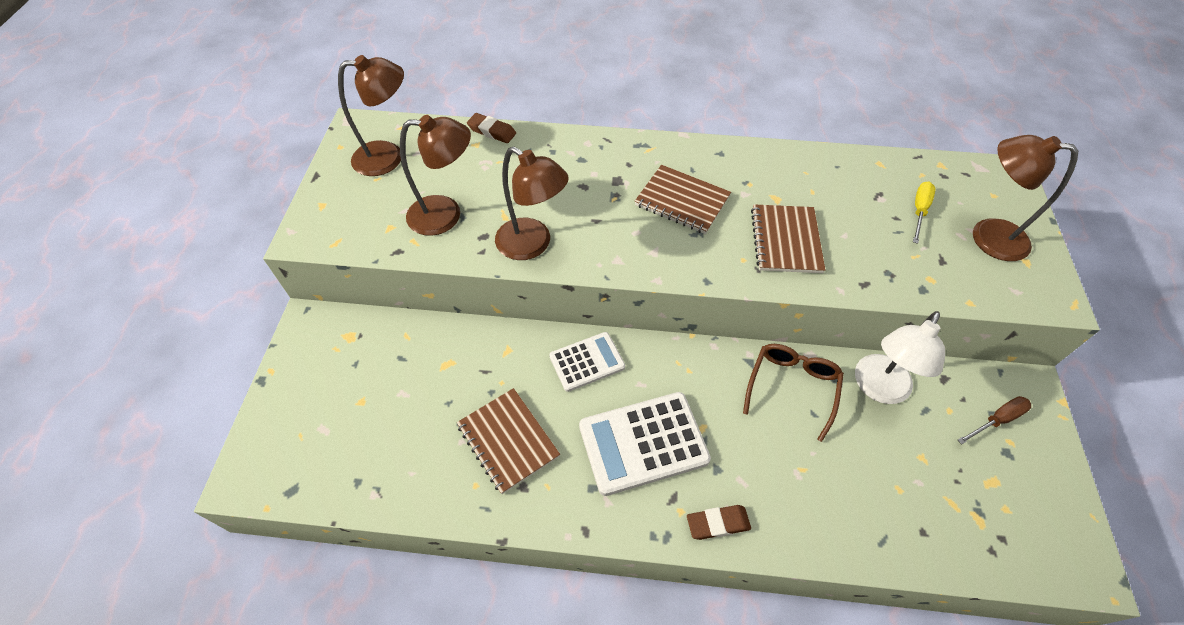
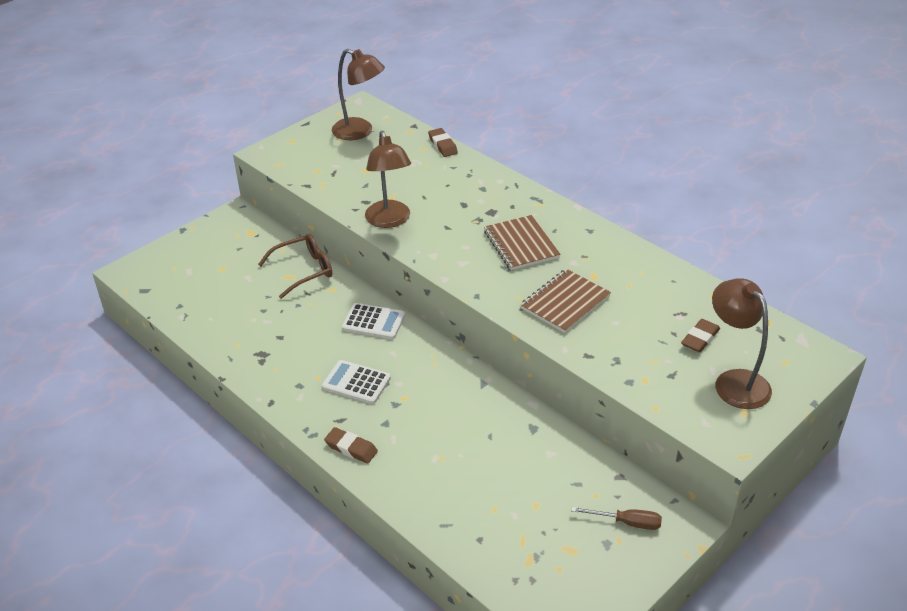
camera: 40 degrees right, 15 degrees down
brown lamp [400,115,471,236] -> none
brown notebook [457,388,560,494] -> none
white calculator [579,392,711,496] -> white calculator [322,360,391,404], size x0.62
brown glasses [743,344,844,442] -> brown glasses moved to [258,234,332,299]
white lamp [855,311,945,404] -> none
yellow screwdriver [913,182,936,244] -> brown eraser [681,319,720,352]

